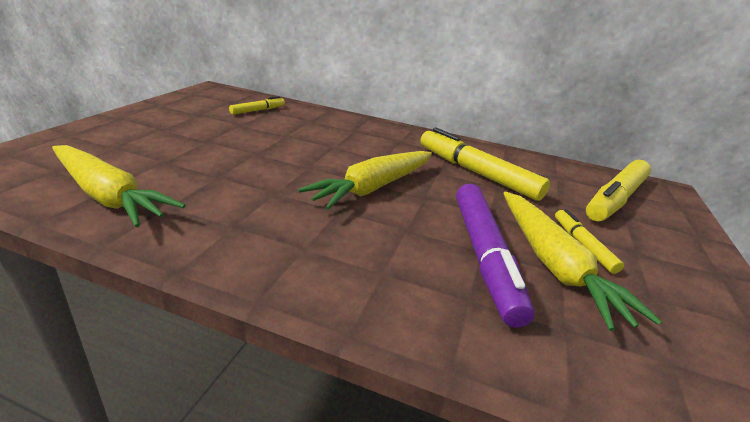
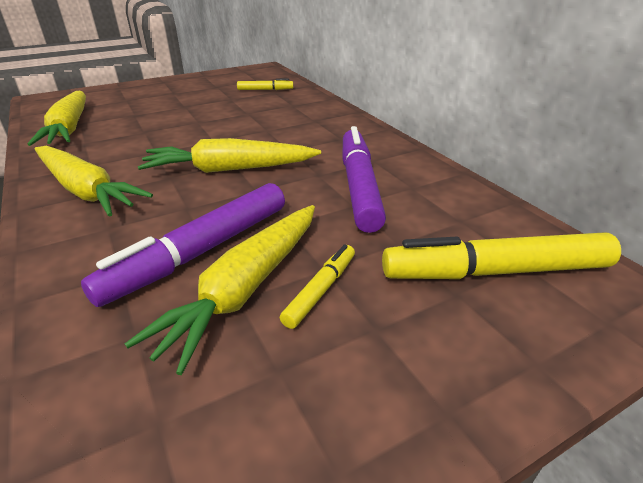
camera: 45 degrees right, 5 degrees up
yellow marker [420,127,550,201] -> purple marker [343,126,386,233]
none -> yellow carrot [35,146,153,216]

